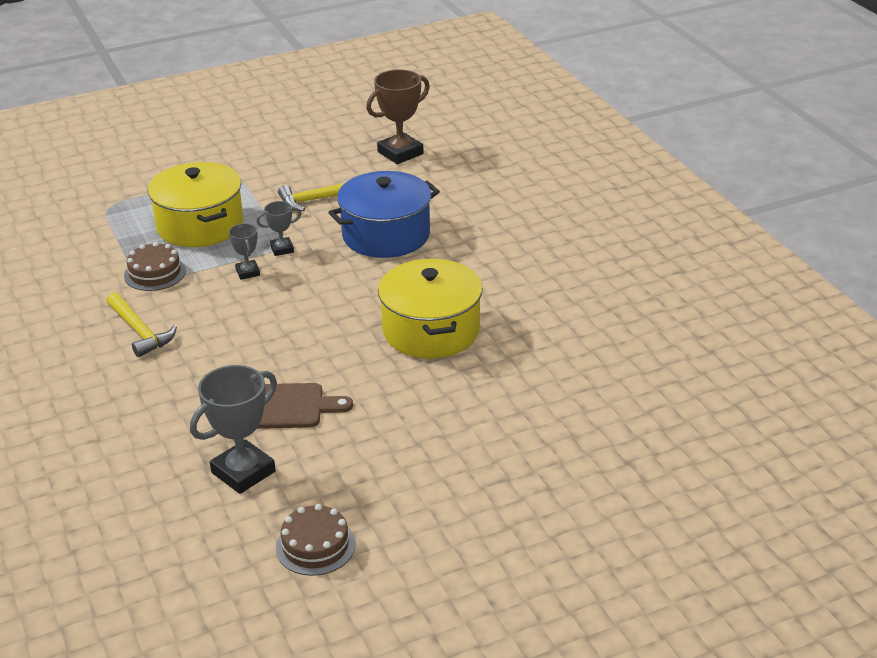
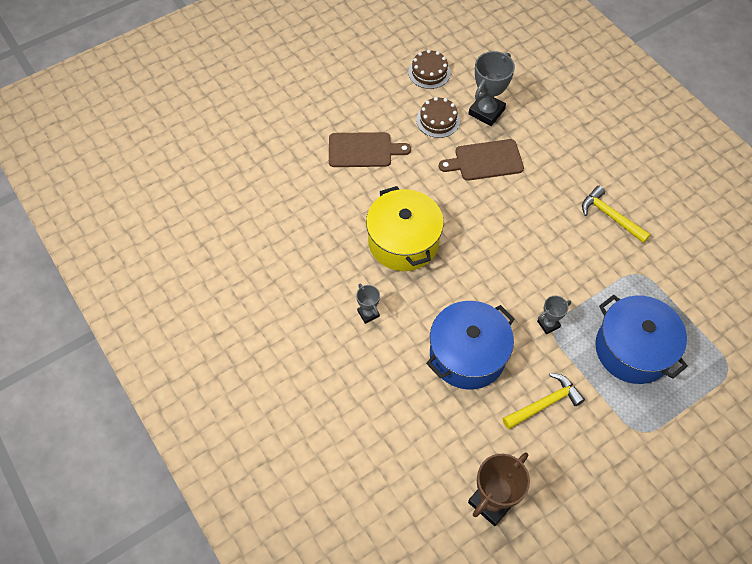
camera: 170 degrees right, 25 degrees up
brown cake [124,242,186,291] -> brown cake moved to [416,97,460,138]
yellow pot [148,162,243,247] -> blue pot [595,295,688,384]
grey trophy [229,223,260,280] -> grey trophy moved to [356,283,380,324]
none -> brown cutting board [329,132,411,167]

